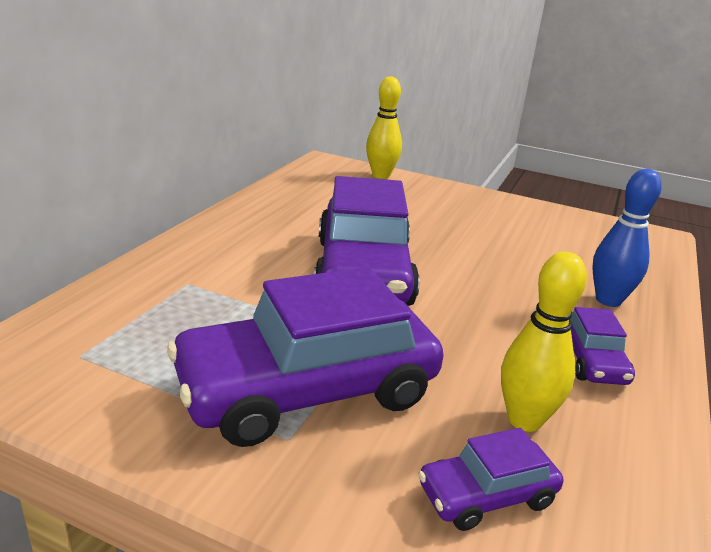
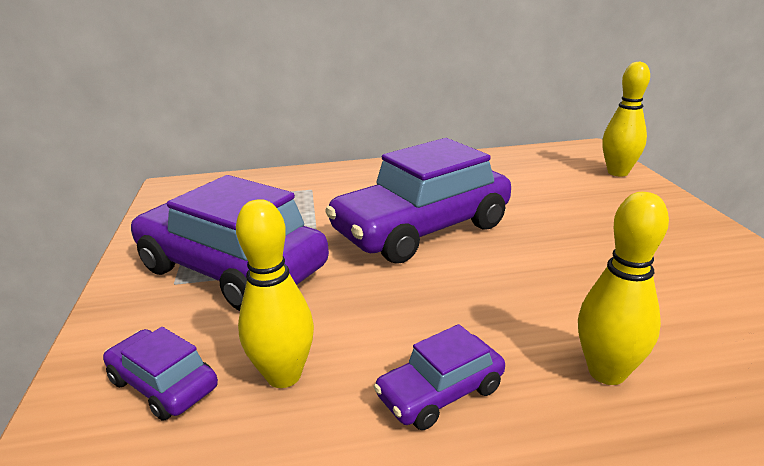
camera: 60 degrees right, 0 degrees up
blue bowling pin [593,169,662,307] -> yellow bowling pin [578,192,669,385]

